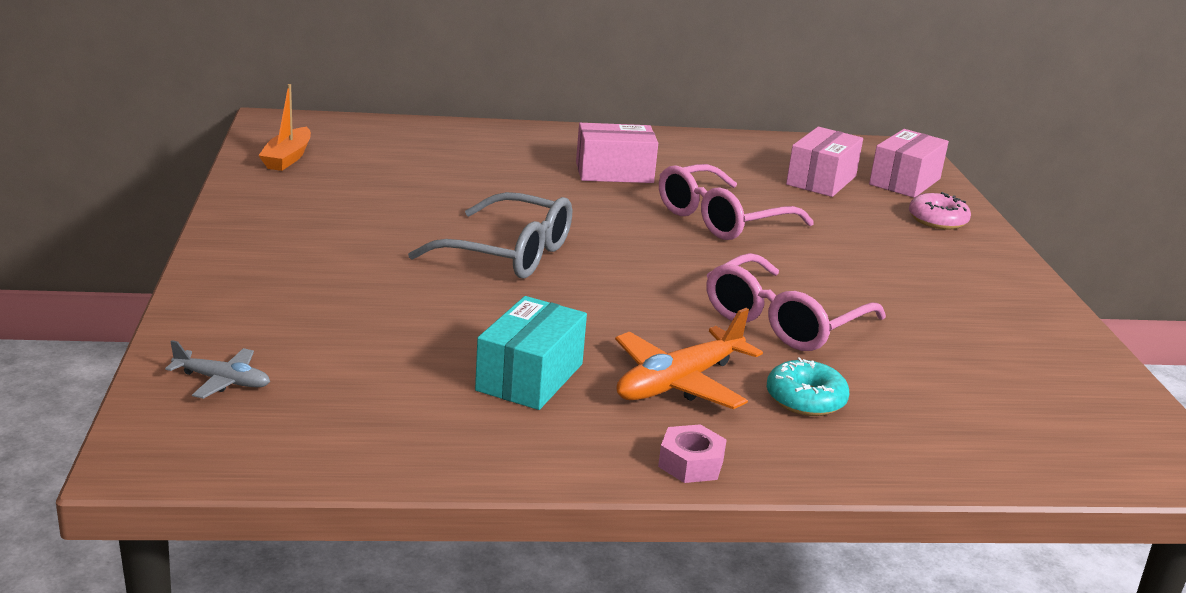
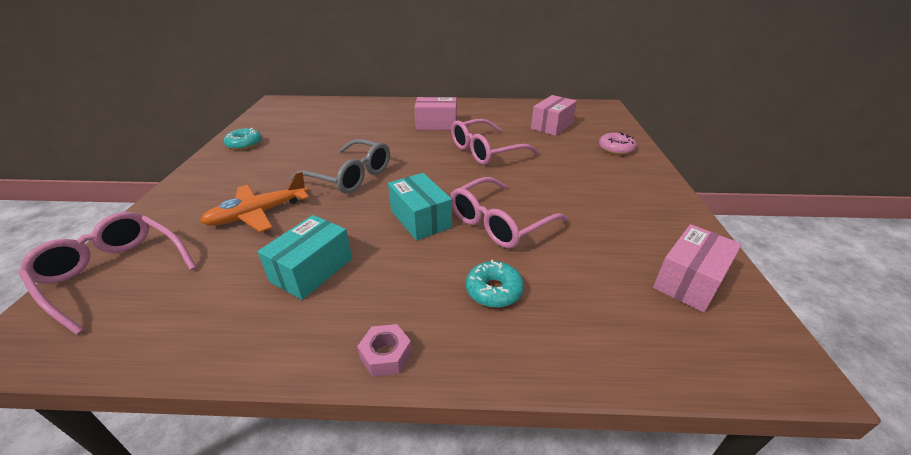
camera: 10 degrees right, 10 degrees up
grey plane [165,340,270,399] -> pink glasses [18,212,197,335]
orange boat [258,84,311,171] -> none
orange plane [615,308,763,409] -> orange plane moved to [200,171,309,232]
pink box [869,129,949,198] -> pink box moved to [653,224,742,312]
none -> turquoise donut [224,128,262,150]
none -> turquoise box [388,173,452,240]

